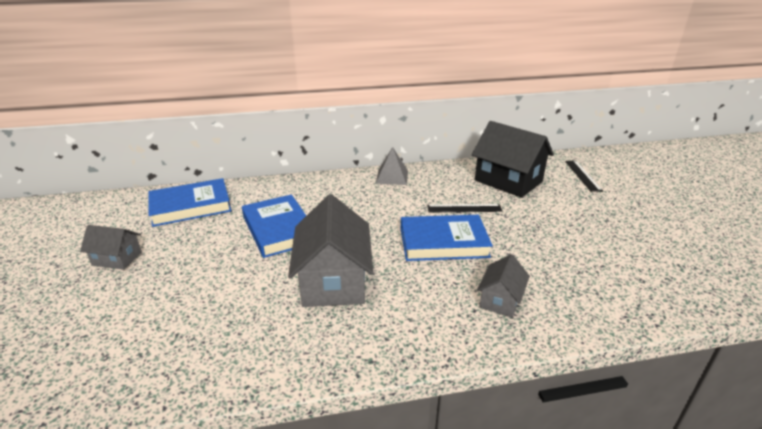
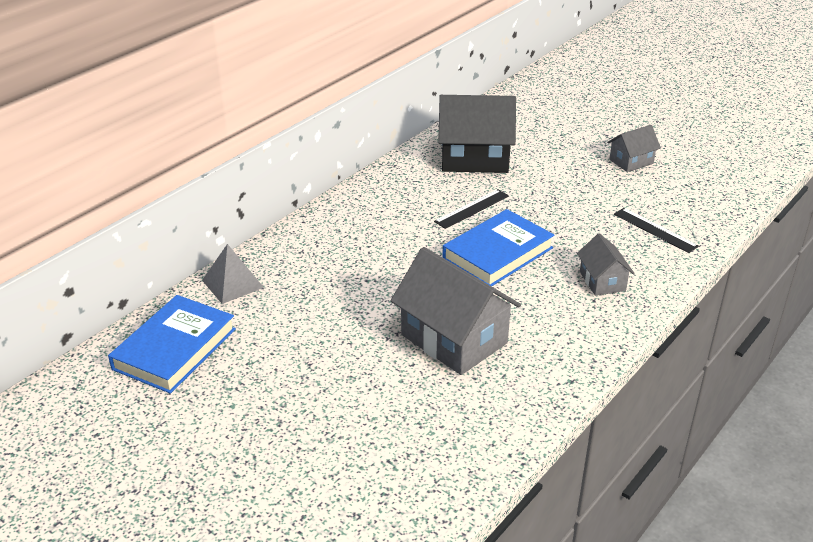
camera: 40 degrees left, 5 degrees up
grey house [80,225,142,270] -> grey house moved to [608,125,661,172]
blue book [242,194,306,258] -> none
grey pyramid [375,147,408,185] -> grey pyramid moved to [202,244,264,304]
black ruler [565,161,603,192] -> black ruler moved to [614,208,699,253]

